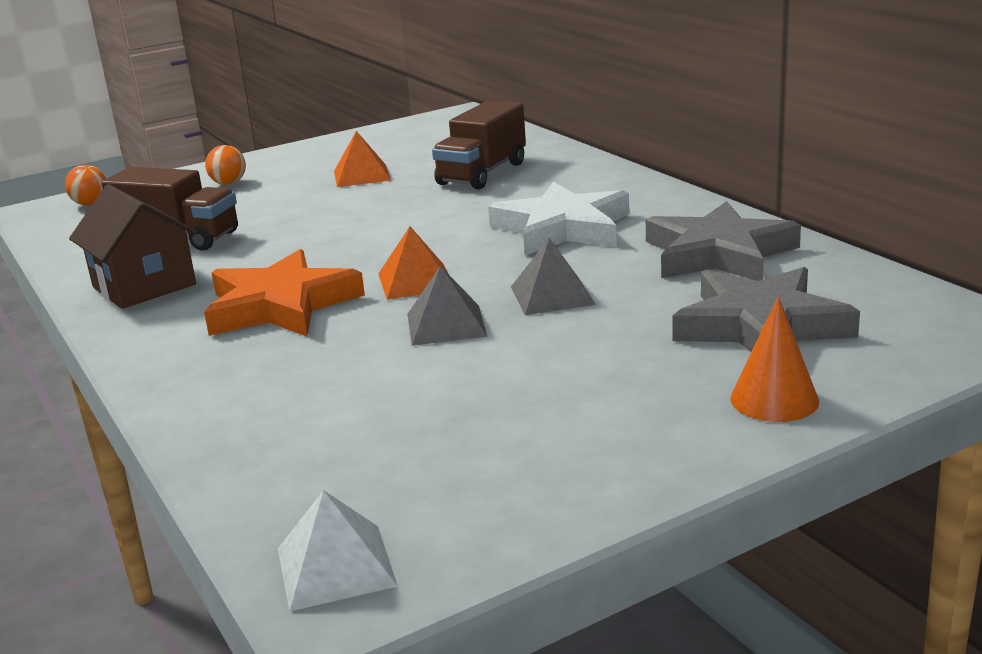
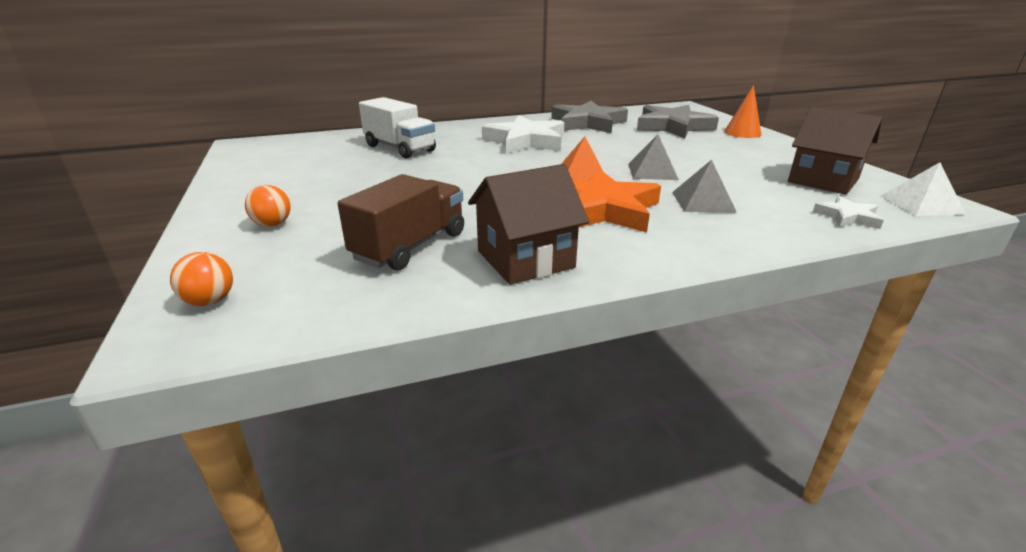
camera: 80 degrees left, 5 degrees up
orange pyramid [334,131,391,187] -> none
brown truck [432,100,526,190] -> white truck [359,97,436,158]
grey pyramid [511,238,596,315] -> grey pyramid moved to [672,160,736,212]
none -> brown house [788,107,882,195]
none -> white star [813,196,884,229]

